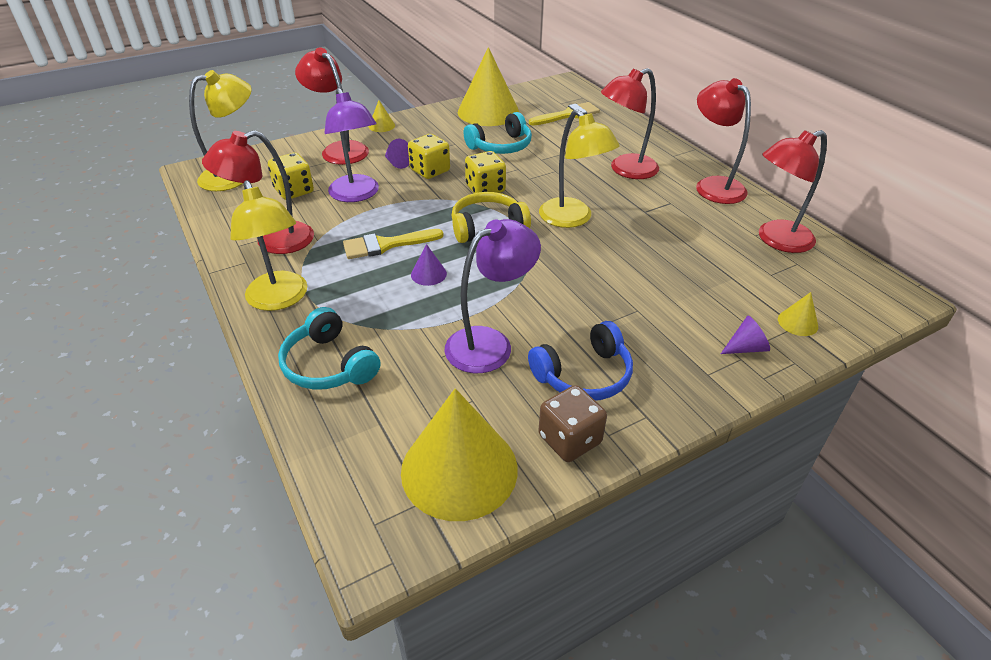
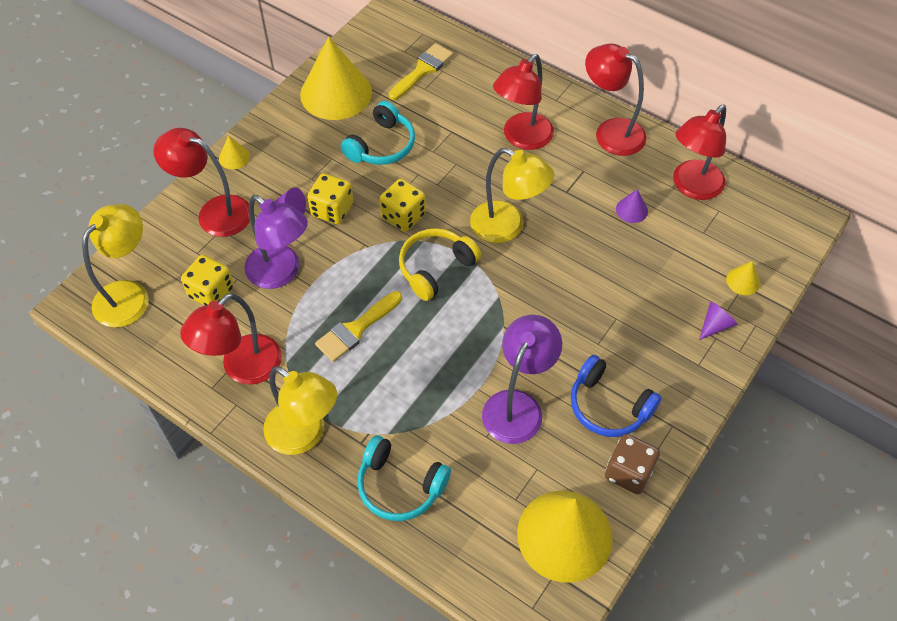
camera: 25 degrees left, 15 degrees up
purple cone [411,244,447,286] -> purple cone moved to [616,189,648,223]
blue headphones [528,321,633,401] -> blue headphones turned 90 degrees clockwise [571,355,662,437]

